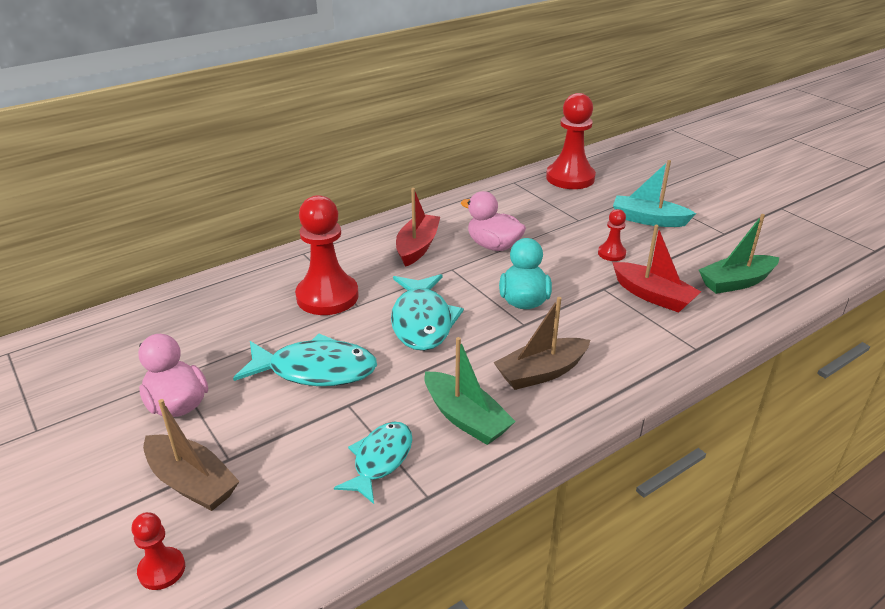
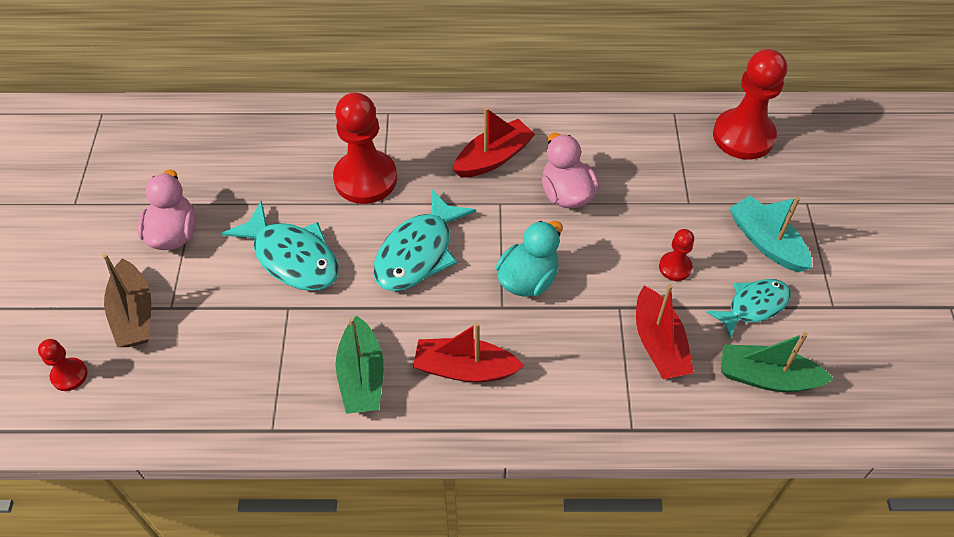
camera: 35 degrees right, 20 degrees up
turquoise fish [334,422,413,504] -> turquoise fish moved to [706,279,791,340]
brown boat [493,297,590,390] -> red boat [413,322,524,382]

